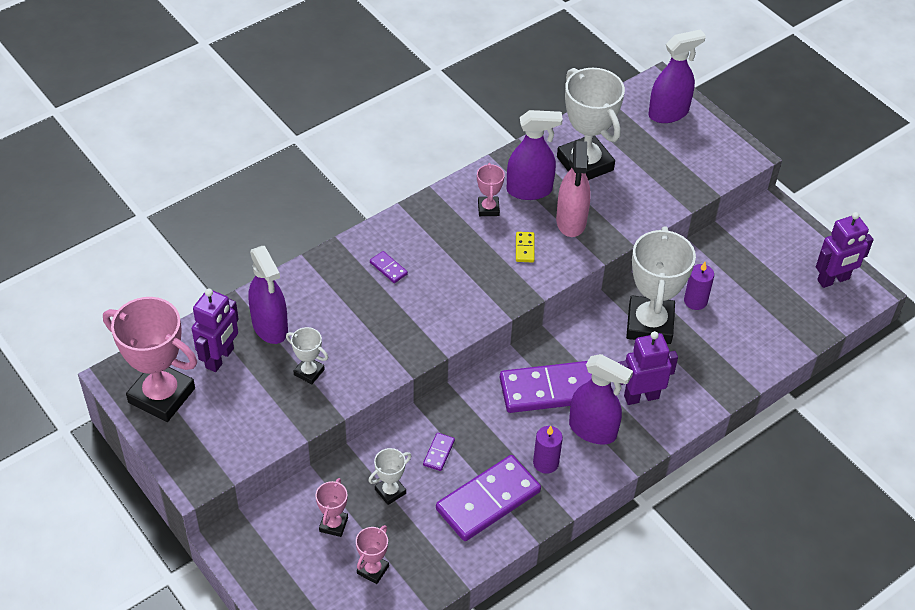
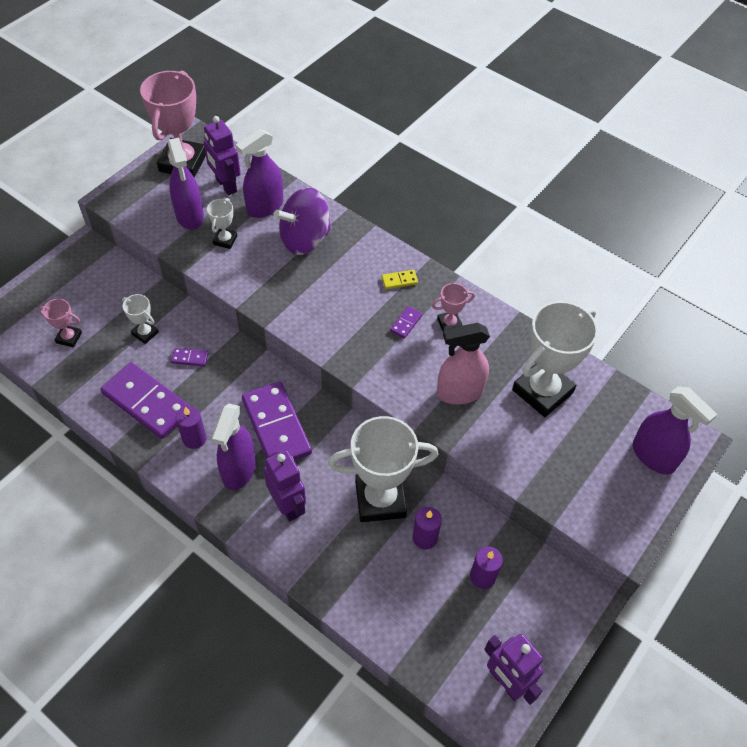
camera: 75 degrees right, 5 degrees up
purple robot [192,288,239,372] -> purple robot turned 45 degrees clockwise [204,116,241,195]
pink trophy [315,478,348,537] -> none
purple domino [370,251,408,283] -> purple domino moved to [390,306,422,339]
purple spray bottle [507,110,563,200] -> purple spray bottle moved to [168,138,204,230]
yellow domino [516,232,534,262] -> yellow domino moved to [382,270,418,289]
none -> purple spinning top [274,187,332,255]
none -> purple candle [470,547,503,589]

